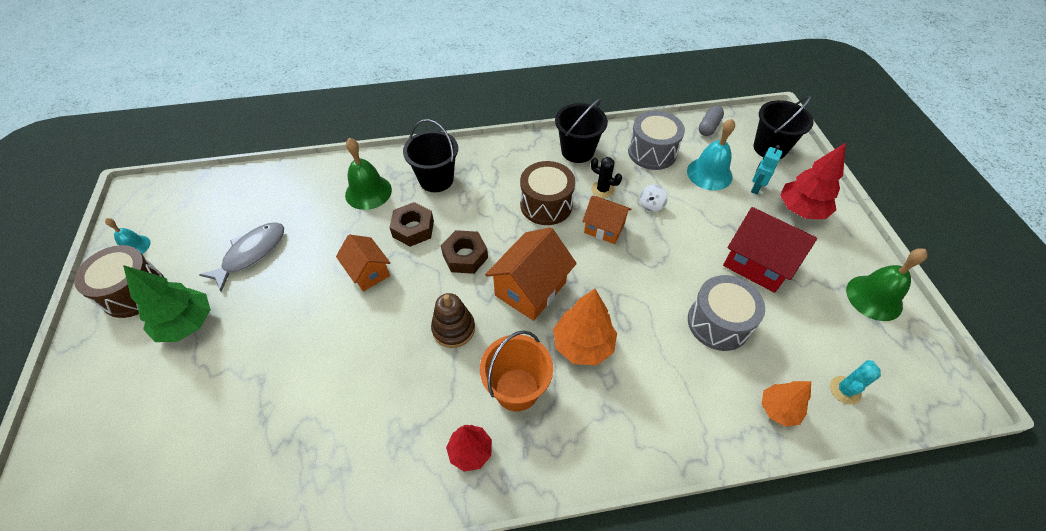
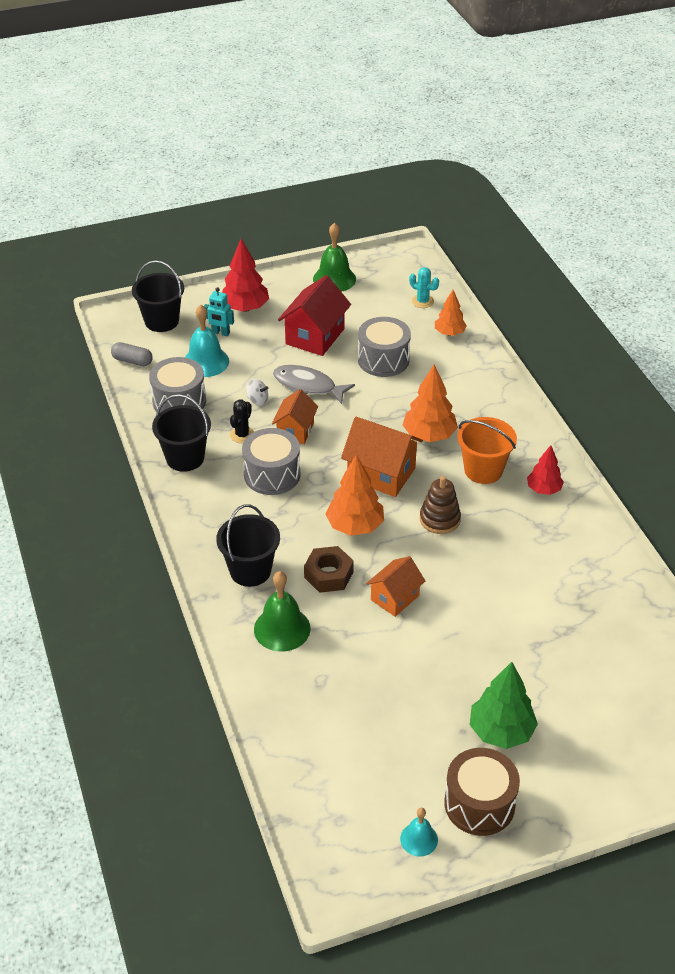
camera: 100 degrees left, 10 degrees down
grey fish [199,222,284,292] -> grey fish moved to [273,365,355,404]
brown nut [441,230,488,274] -> orange tree [325,455,384,536]
brown drum [520,161,575,225] -> grey drum [242,428,300,495]

